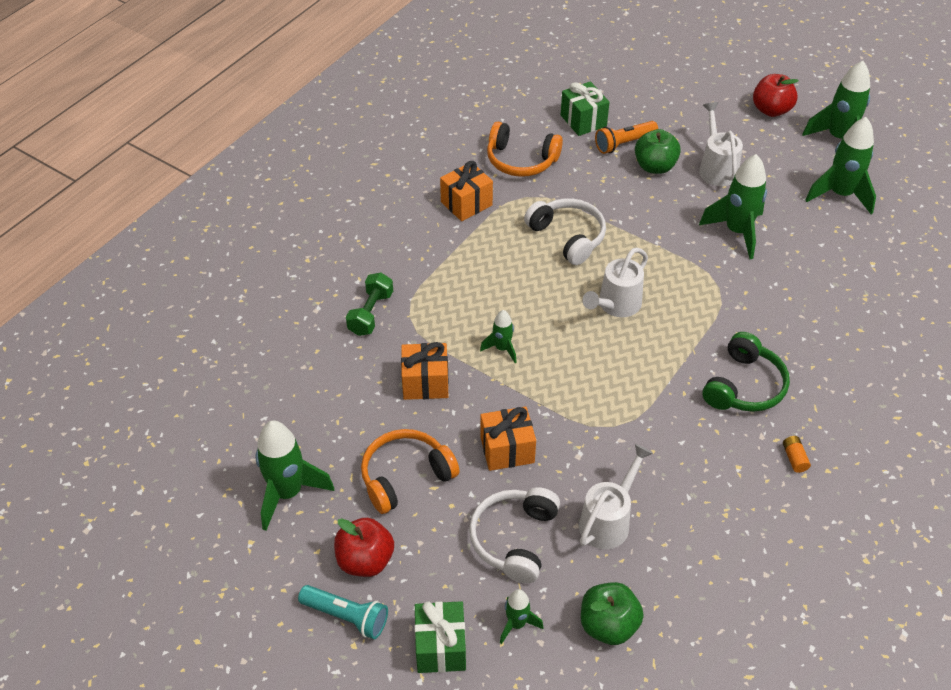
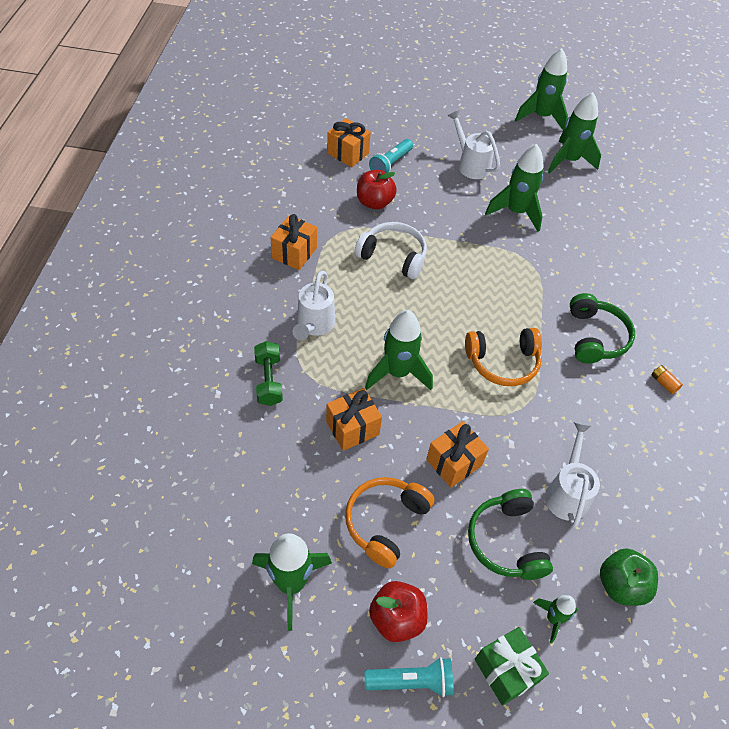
camera: 30 degrees left, 5 degrees up
white headphones [469,487,560,583] -> green headphones [468,489,553,580]
green rocket [480,310,517,363] -> green rocket [365,310,433,390], size x1.89
orange headphones [487,122,563,177] -> orange headphones moved to [465,328,542,386]
green gift [561,81,610,136] -> orange gift [327,118,371,167]
white watering can [582,247,648,317] -> white watering can moved to [293,271,336,340]
orange flashlight [595,121,658,154] -> turquoise flashlight [369,139,413,173]
green apple [635,129,681,174] -> none
red apple [753,74,798,117] -> red apple moved to [357,170,397,210]

